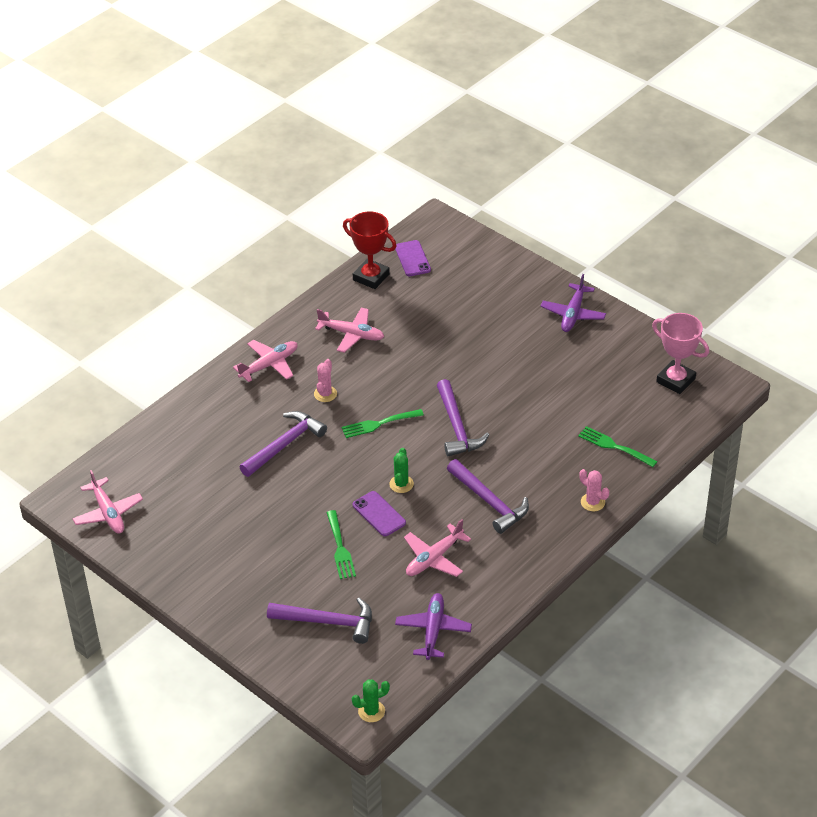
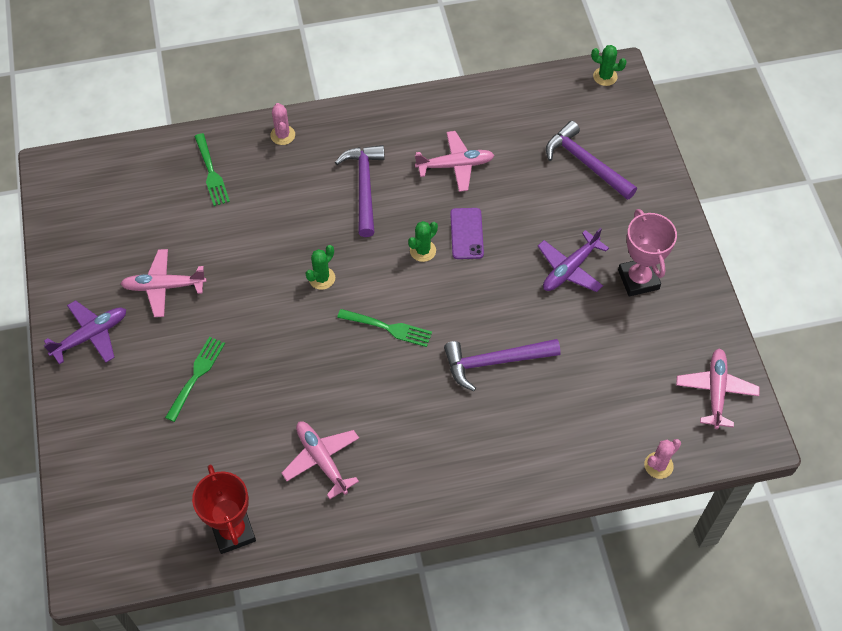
camera: 145 degrees left, 15 degrees up
pink plane [233,340,298,382] -> pink plane moved to [120,249,207,317]
pink cactus [314,359,337,402] -> pink cactus moved to [644,439,681,479]
green fork [326,510,356,579] -> green fork moved to [165,337,225,422]
purple phone [395,240,431,276] -> none
purple plane [395,593,472,660] -> purple plane moved to [538,228,609,292]
purple hammer [437,379,489,456] -> green cactus [305,245,335,290]
pink trophy [652,313,709,394] -> pink trophy moved to [618,209,677,297]

